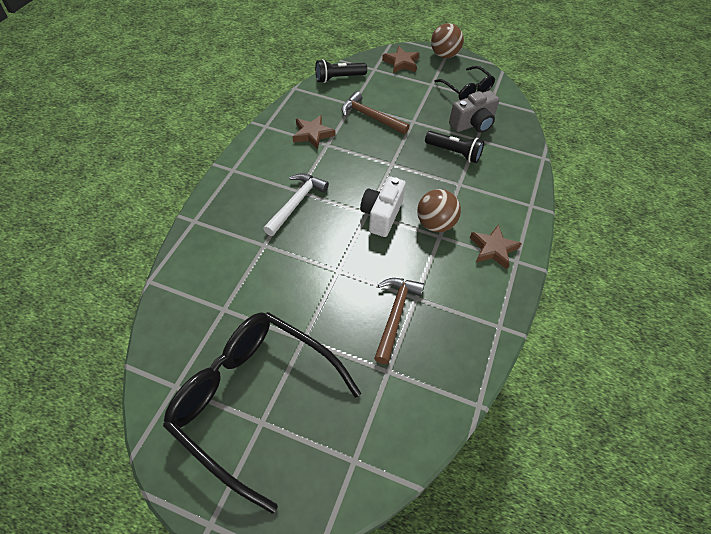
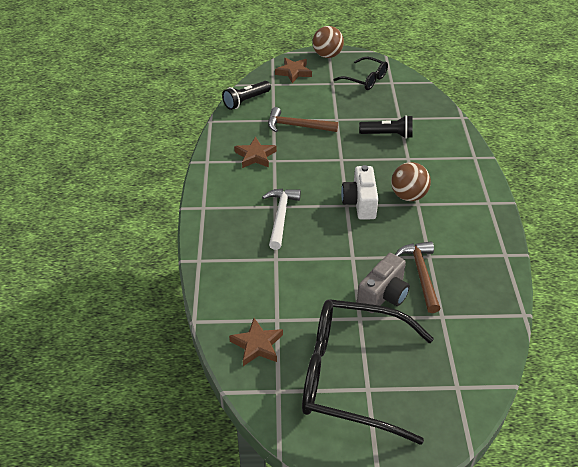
camera: 20 degrees left, 10 degrees down
grey camera [449,90,499,133] -> grey camera moved to [357,253,410,313]
brown star [470,225,522,269] -> brown star moved to [229,318,283,366]

